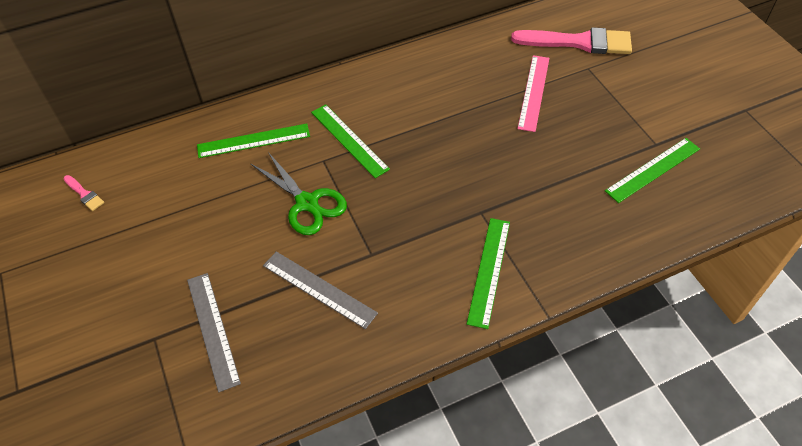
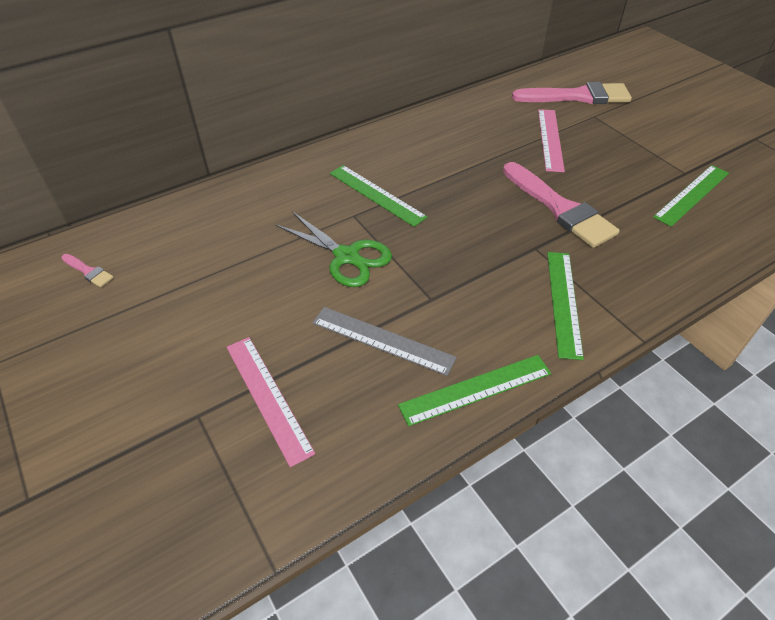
camera: 10 degrees left, 5 degrees down
grey ruler [187,273,241,392] -> pink ruler [227,337,315,467]
green ruler [197,124,310,158] -> green ruler moved to [398,355,551,426]
none -> pink brush [503,162,620,248]

